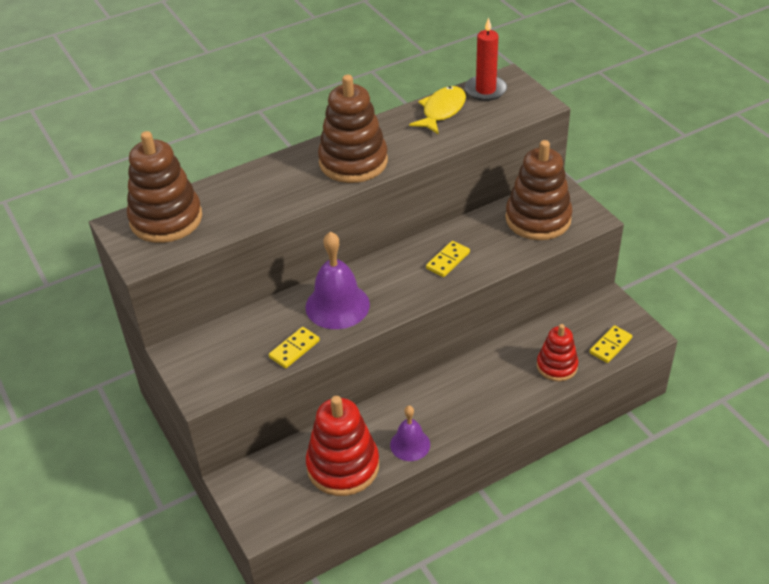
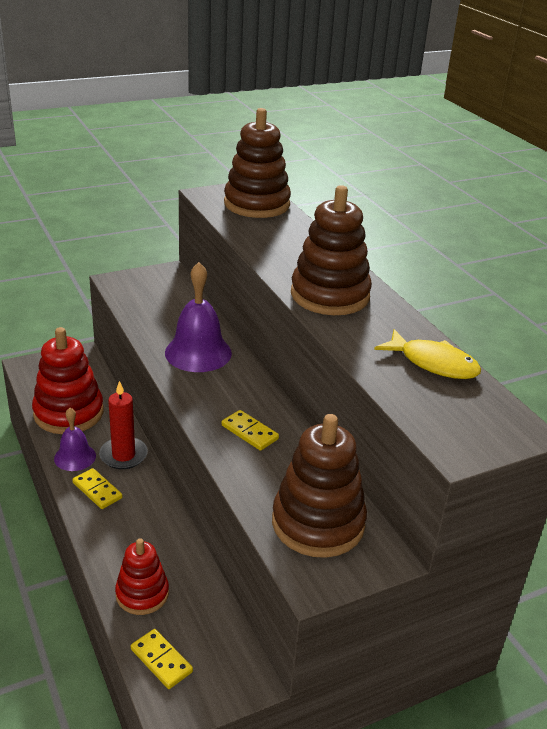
camera: 90 degrees right, 10 degrees down
yellow domino [269,327,320,368] -> yellow domino moved to [72,468,123,509]
red candle [465,17,507,101] -> red candle moved to [99,381,148,469]

